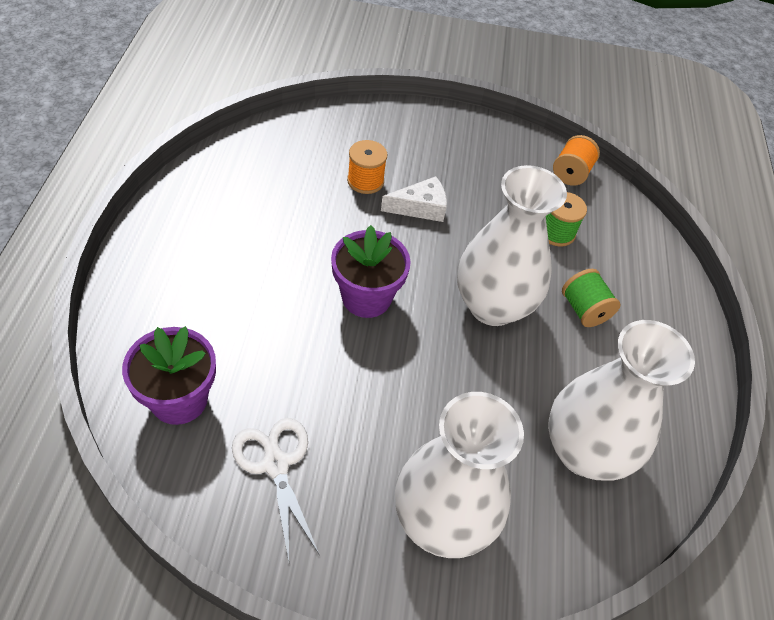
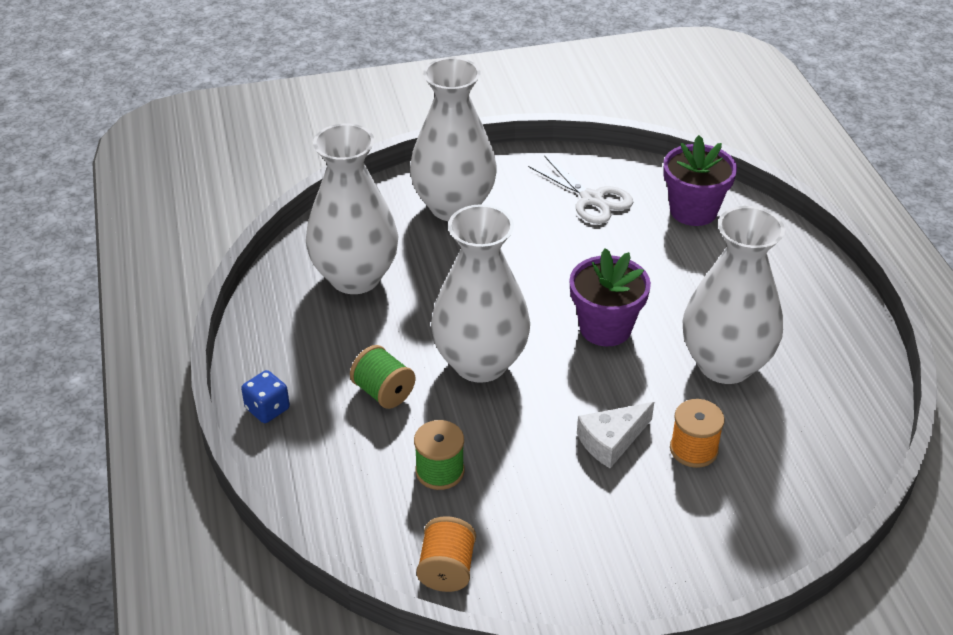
camera: 165 degrees right, 10 degrees down
none -> blue dice [241,370,290,423]
none -> white vase [683,206,785,384]

